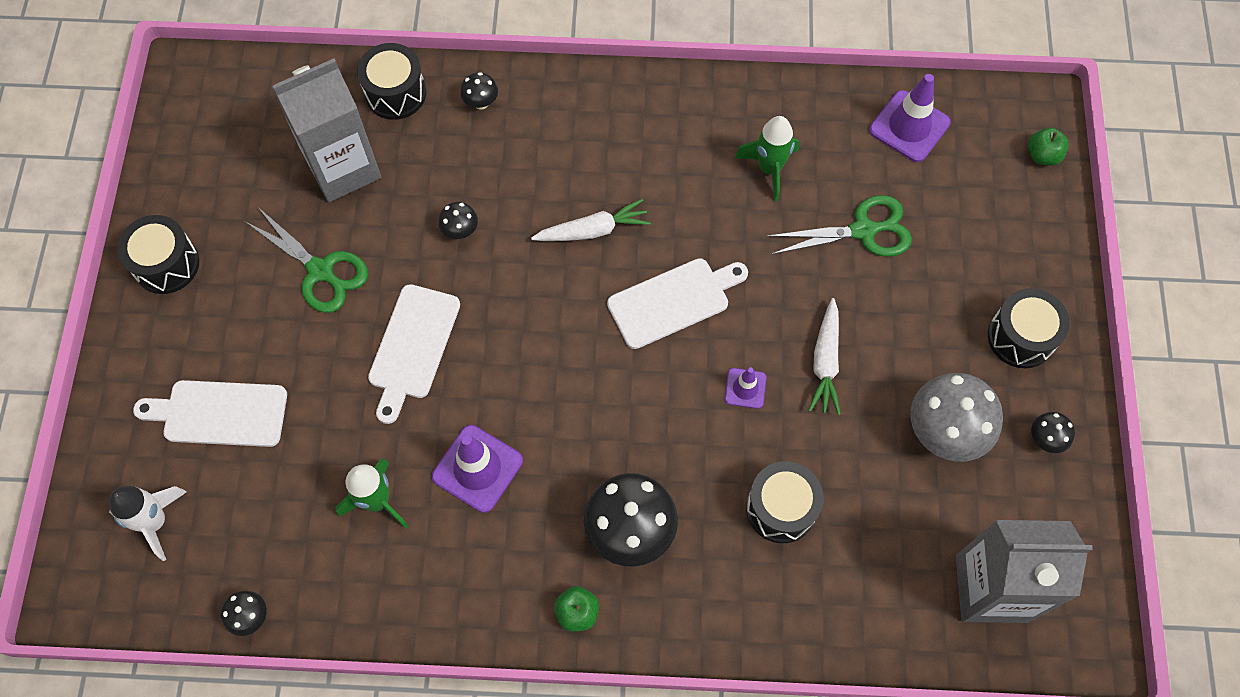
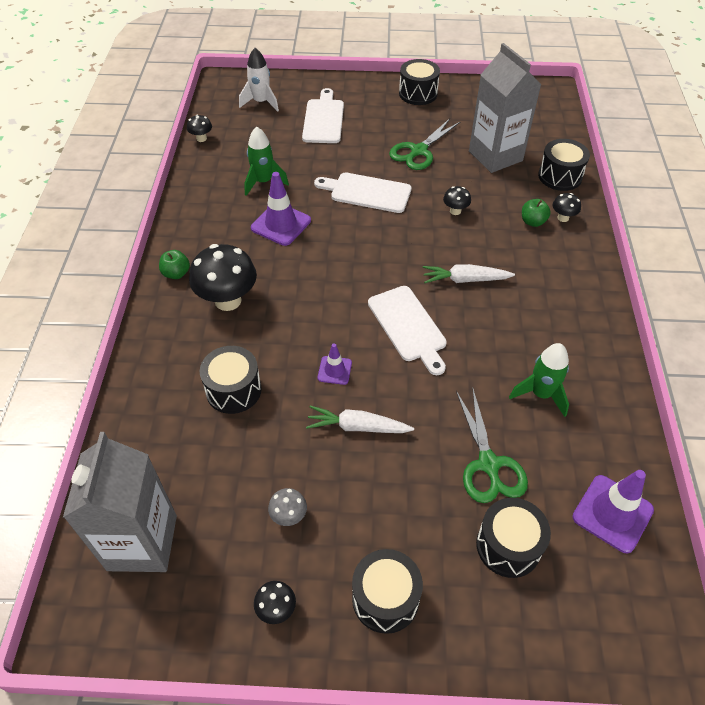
camera: 90 degrees right, 15 degrees down
white carrot [531,199,651,241] -> white carrot turned 105 degrees clockwise [423,264,515,283]
grey mushroom [910,373,1003,462] -> grey mushroom [268,488,307,526], size x0.47
green apple [1028,128,1069,165] -> green apple moved to [522,199,551,227]
none -> black drum [476,498,551,578]

